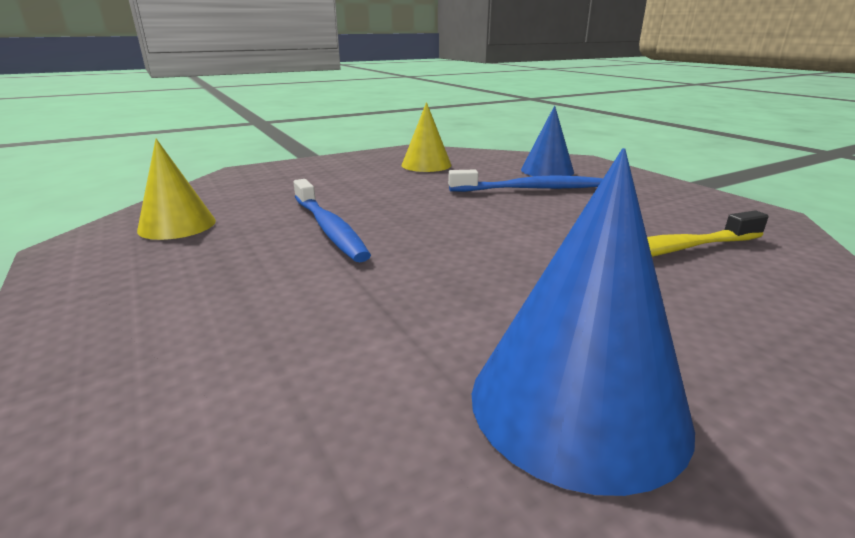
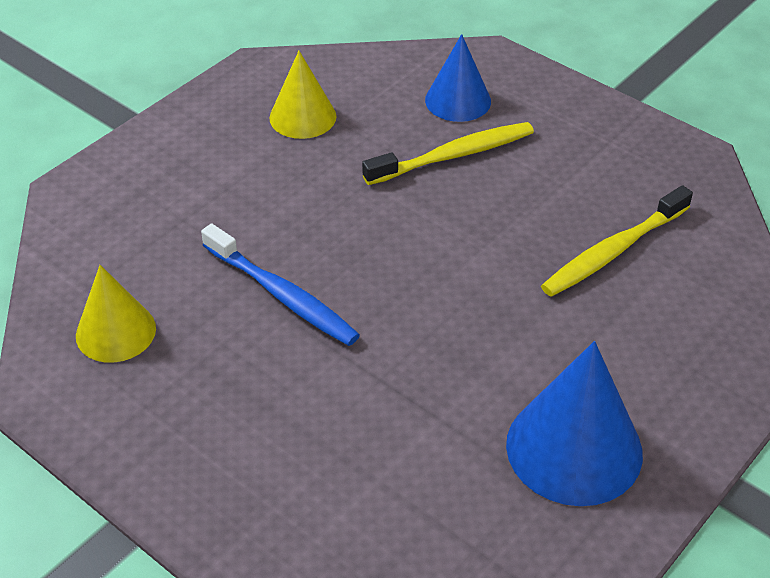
camera: 20 degrees left, 20 degrees up
blue toothbrush [448,170,603,192] -> yellow toothbrush [362,122,534,185]

